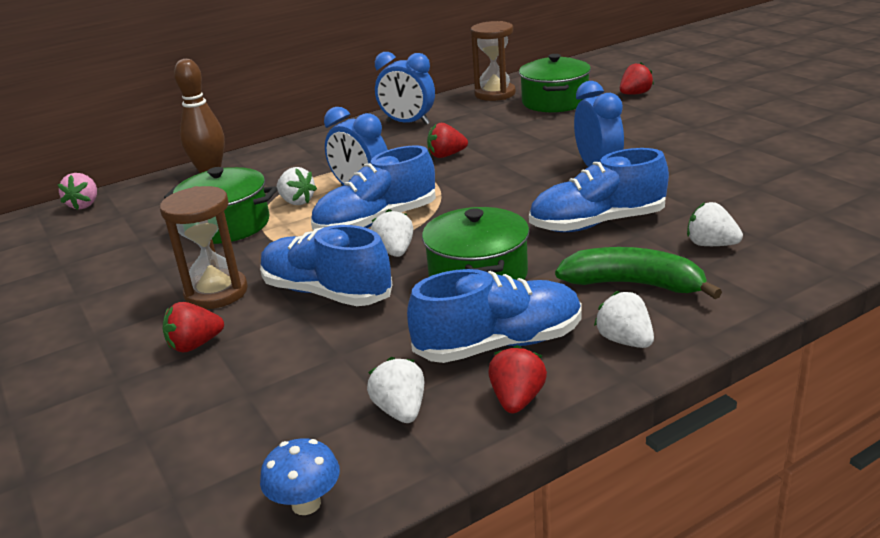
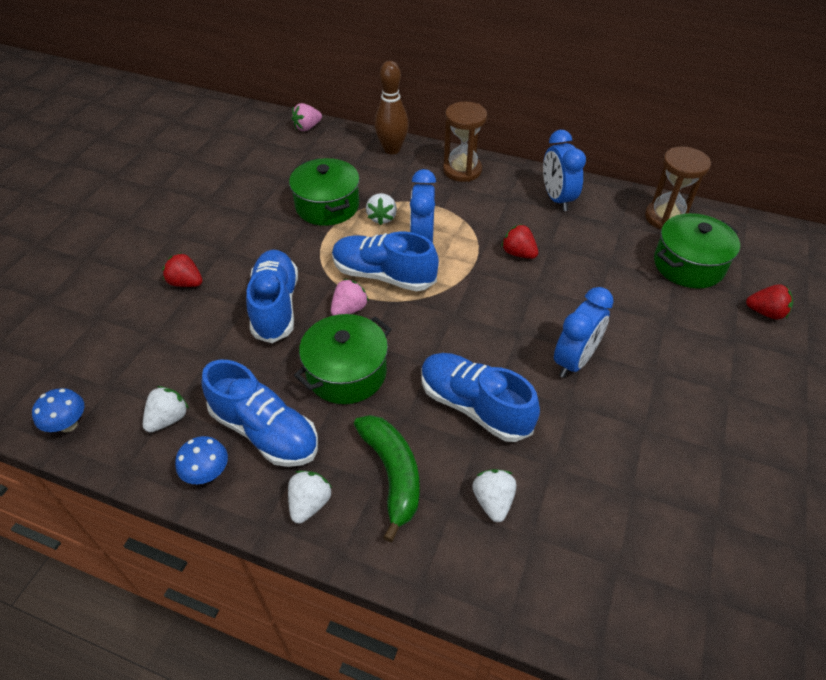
camera: 50 degrees right, 20 degrees up
brown hourglass [160,186,248,309] -> brown hourglass moved to [443,102,487,182]
white strawberry [371,209,413,257] -> pink strawberry [331,279,369,316]
red strawberry [488,345,547,413] -> blue mushroom [175,436,228,484]

